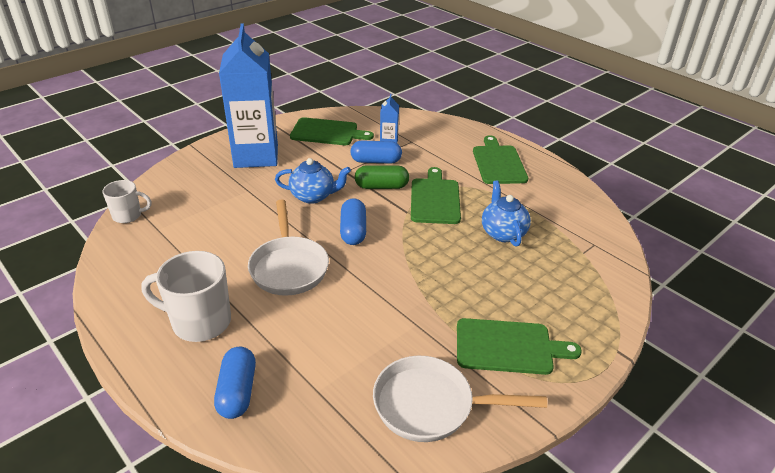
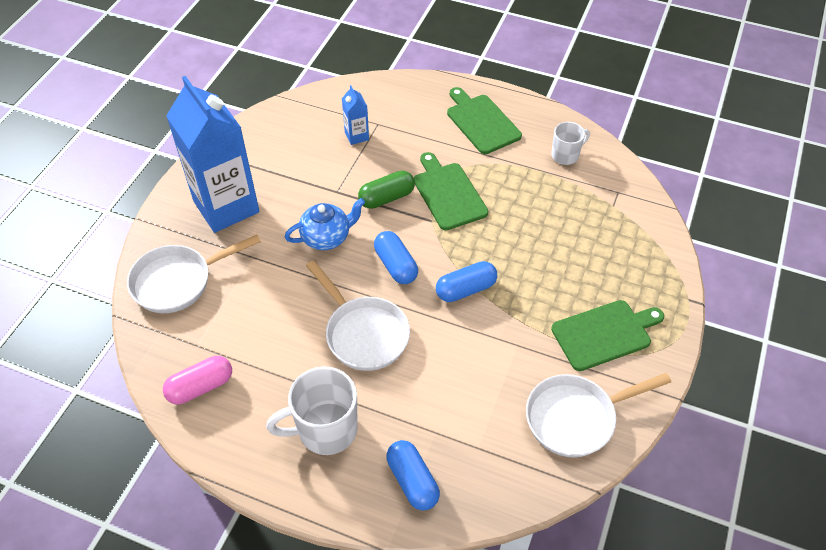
camera: 25 degrees left, 15 degrees up
white mug [102,180,151,223] -> white mug moved to [551,122,590,165]
green cutting board [290,117,374,145] -> none
blue capsule [350,141,402,164] -> blue capsule moved to [436,261,497,302]
blue teapot [482,180,531,247] -> none
none -> white pan [127,235,261,313]
none -> pink capsule [163,356,232,404]

